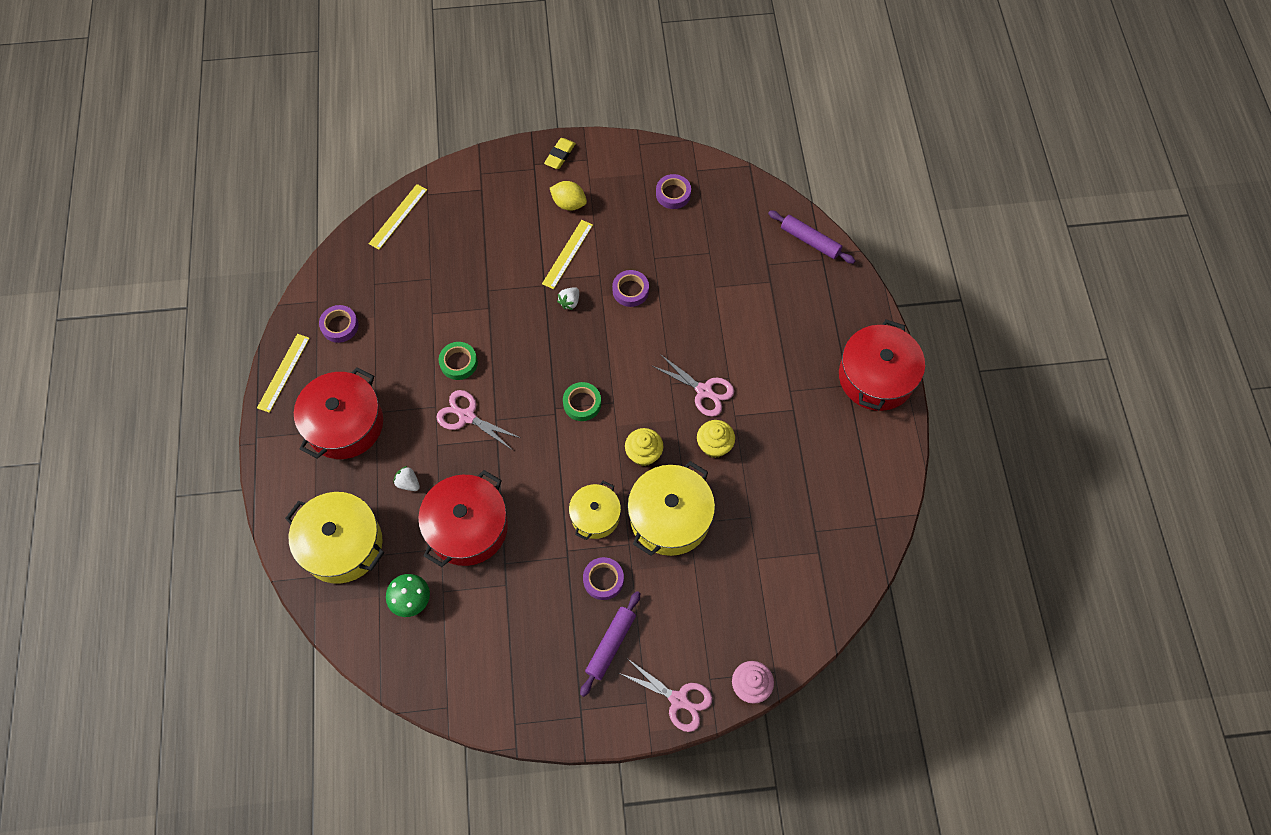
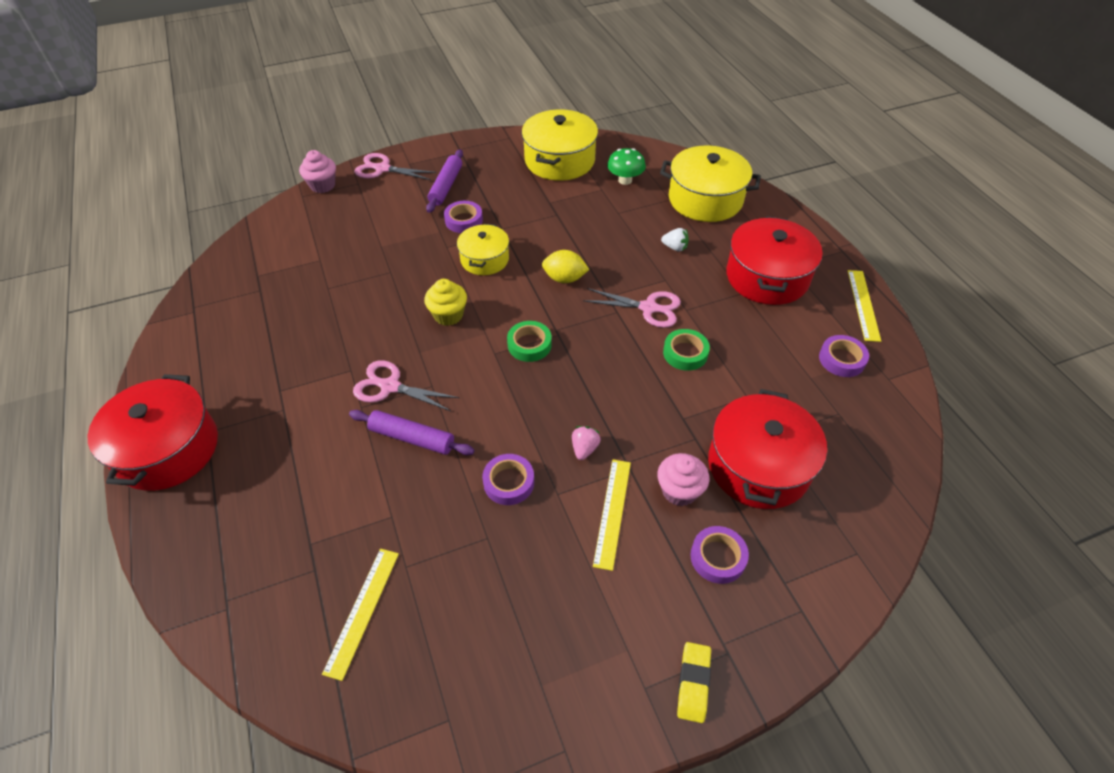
camera: 165 degrees right, 15 degrees down
yellow ruler [369,184,427,250] -> yellow ruler moved to [322,549,399,681]
red pot [418,470,508,567] -> red pot moved to [708,389,827,509]
yellow lemon [550,181,587,211] -> yellow lemon moved to [542,250,590,283]
white strawberry [557,287,579,310] -> pink strawberry [572,426,601,460]
yellow pot [627,461,715,556] -> yellow pot moved to [521,109,598,181]
purple tape [656,174,691,209] -> purple tape moved to [690,526,749,584]
yellow cupcake [697,420,735,458] -> none
purple rolling pin [768,210,856,264] -> purple rolling pin moved to [349,410,475,455]
none -> pink cupcake [657,453,709,506]

